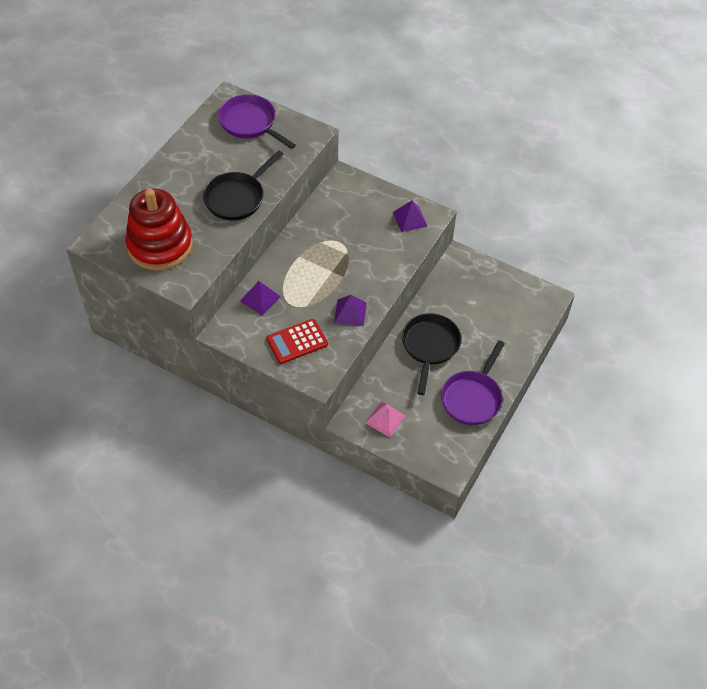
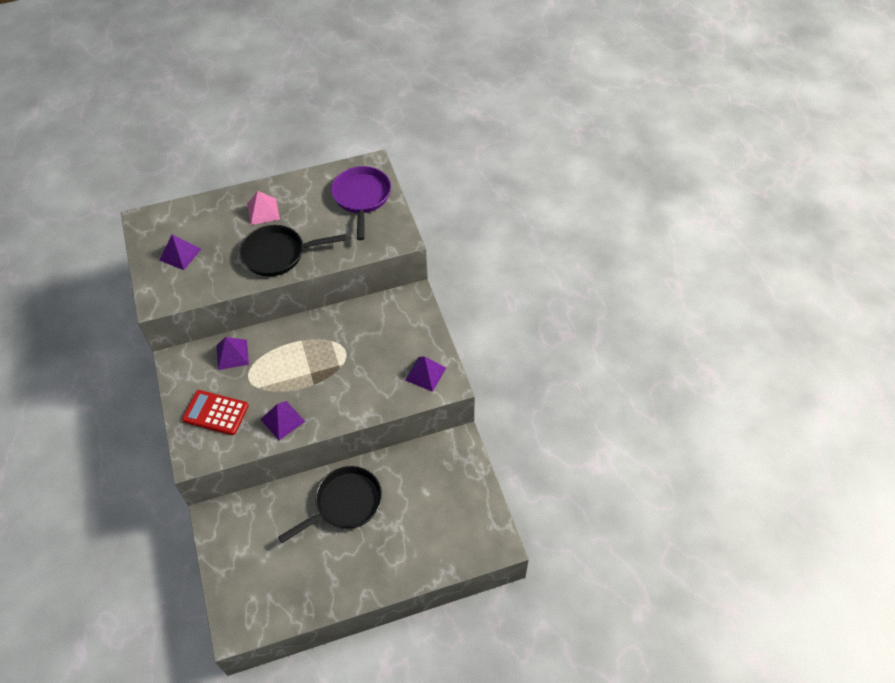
camera: 45 degrees right, 0 degrees up
red stacking toy [125,188,193,271] -> purple pyramid [159,234,201,270]
pink pyramid [365,402,406,437] -> pink pyramid moved to [247,191,280,225]
purple pan [441,341,505,425] -> none

